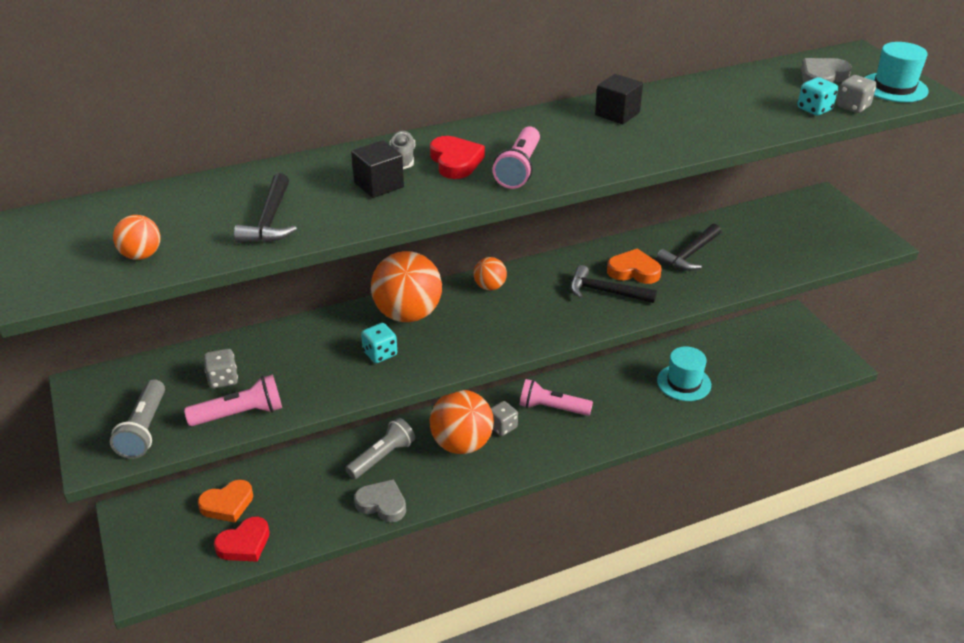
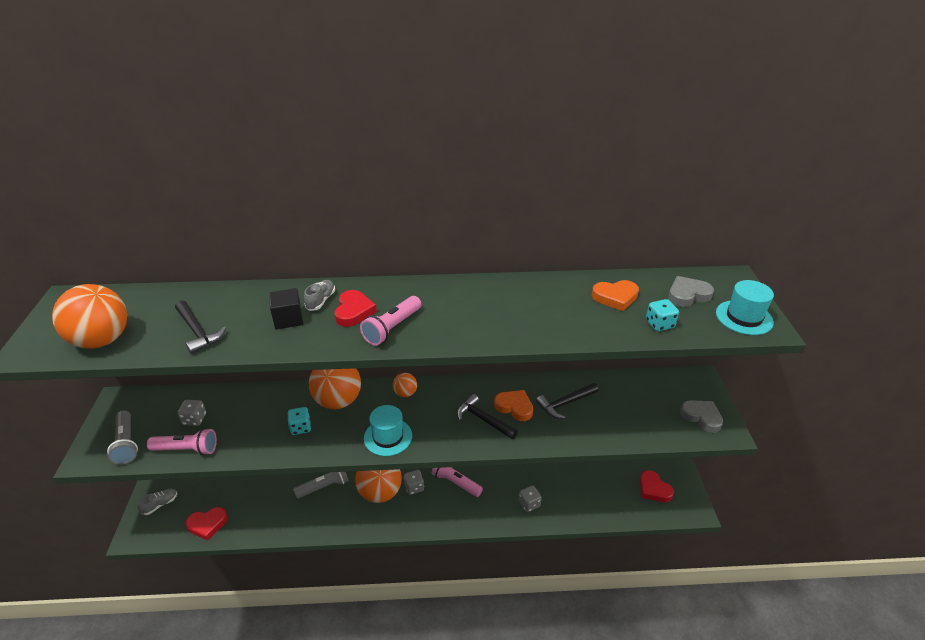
camera: 20 degrees right, 0 degrees up
grey flashlight [110,379,165,459] -> grey flashlight turned 45 degrees counterclockwise [107,410,138,465]
orange ball [113,215,160,260] -> orange ball [52,284,127,349], size x2.04
orange heart [198,480,253,523] -> orange heart moved to [592,280,639,311]
black hammer [234,173,297,243] -> black hammer turned 60 degrees counterclockwise [175,300,226,354]
grey heart [354,479,406,522] -> grey heart moved to [680,400,723,433]
black cube [595,74,643,124] -> none
turquoise hat [657,347,711,401] -> turquoise hat moved to [364,405,412,456]
grey dice [836,75,877,113] -> grey dice moved to [519,485,542,512]
none -> grey shoe [137,489,177,515]
none -> red heart [640,470,674,502]

